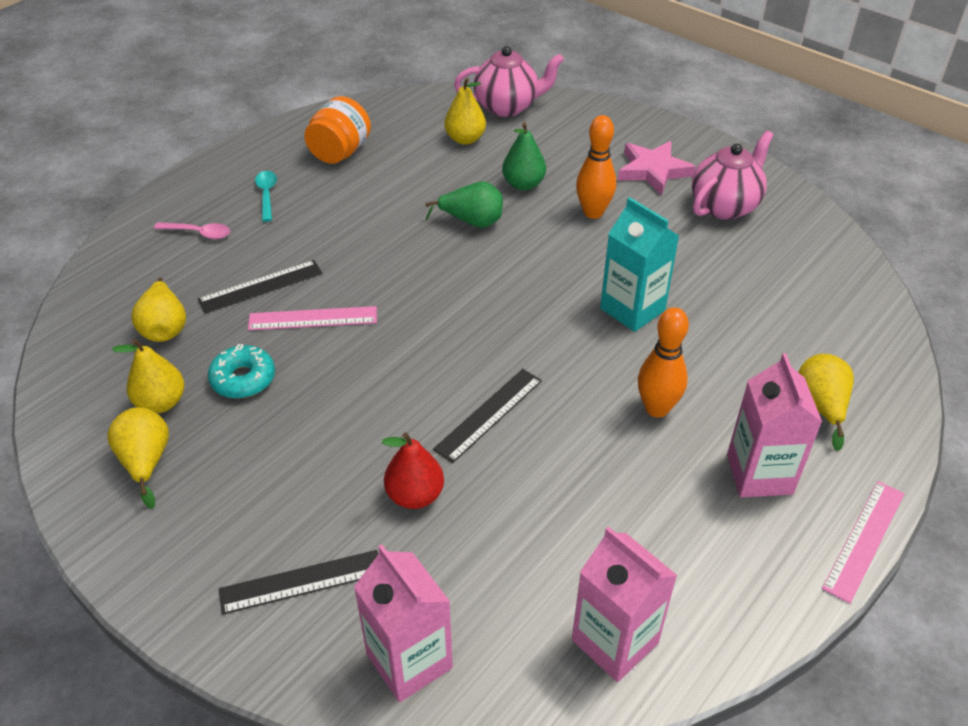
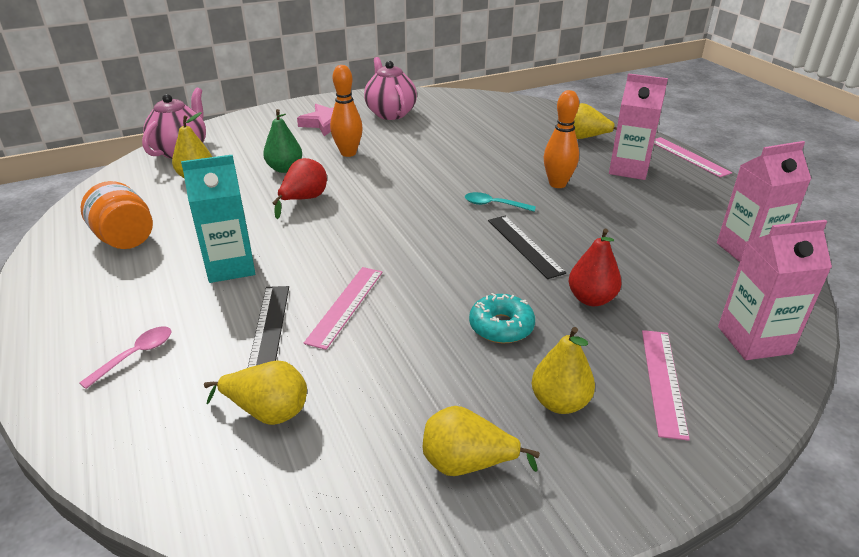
camera: 65 degrees left, 10 degrees down
yellow pear [112,339,185,413] -> yellow pear moved to [532,327,595,414]
turquoise donut [208,344,275,399] -> turquoise donut moved to [469,293,535,343]
black ruler [219,550,378,615] -> pink ruler [642,330,690,441]
turquoise spoon [255,171,277,222] -> turquoise spoon moved to [465,192,536,212]
green pear [425,181,503,228] -> red pear [273,158,327,219]
turquoise carton [600,197,679,332] -> turquoise carton moved to [181,154,255,283]

